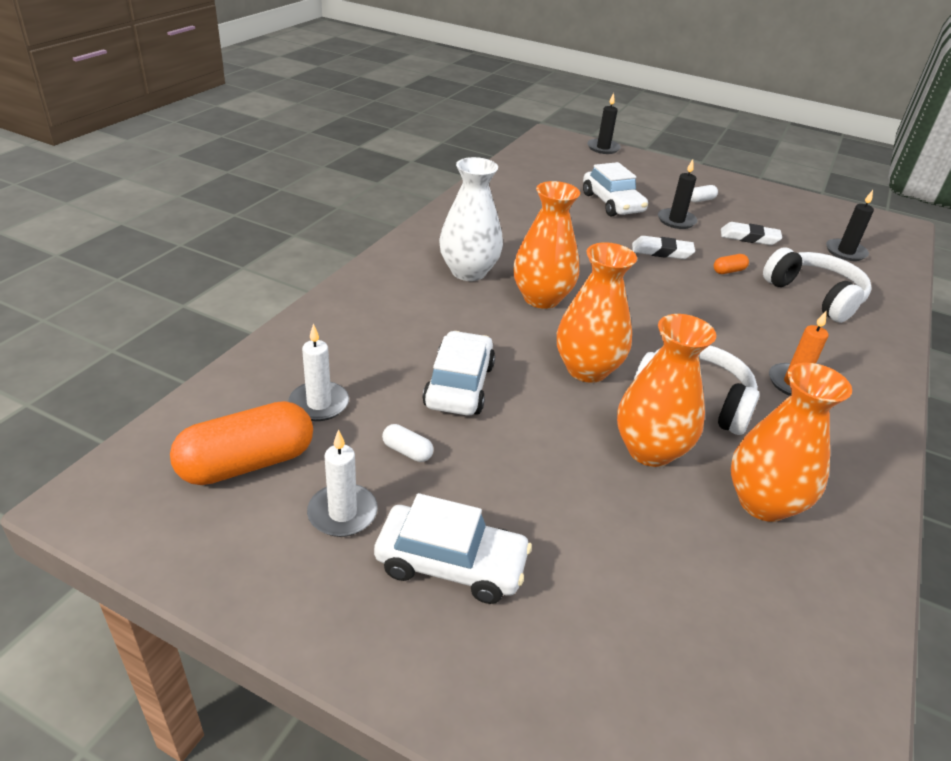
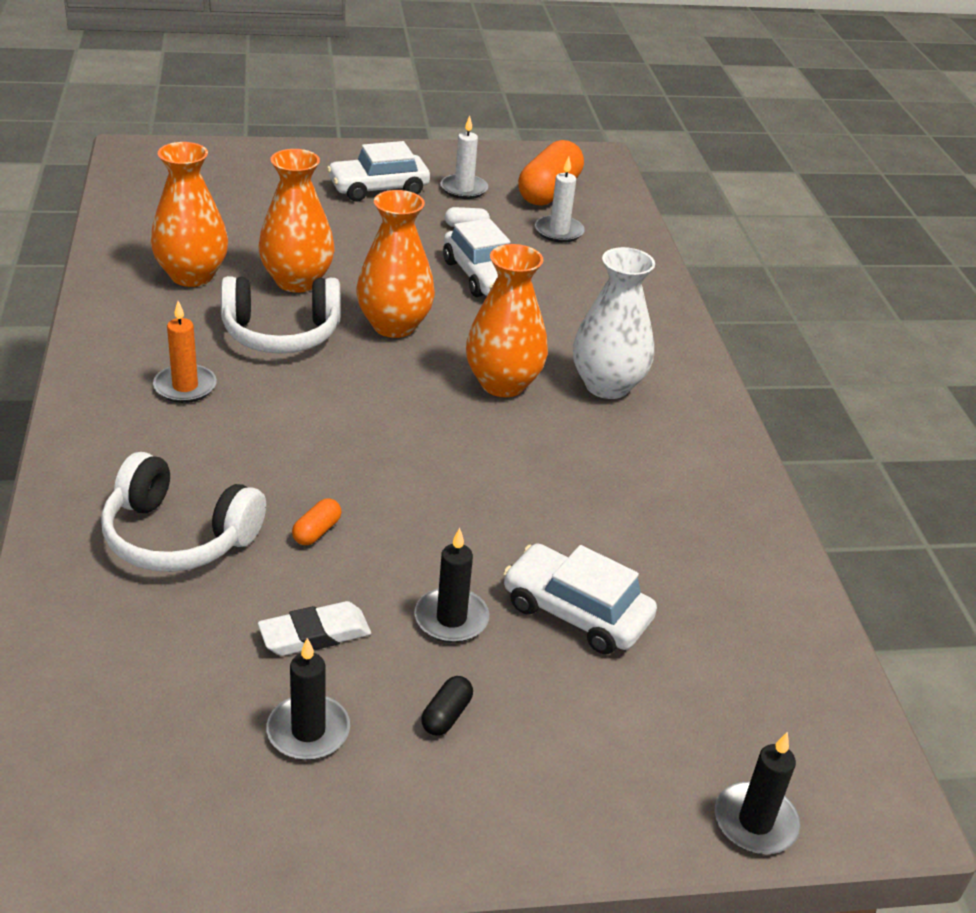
camera: 145 degrees right, 0 degrees up
white eraser [632,236,695,259] -> none
white capsule [691,185,718,202] -> black capsule [421,676,473,736]
black candle [826,190,874,261] -> black candle moved to [266,638,350,760]

